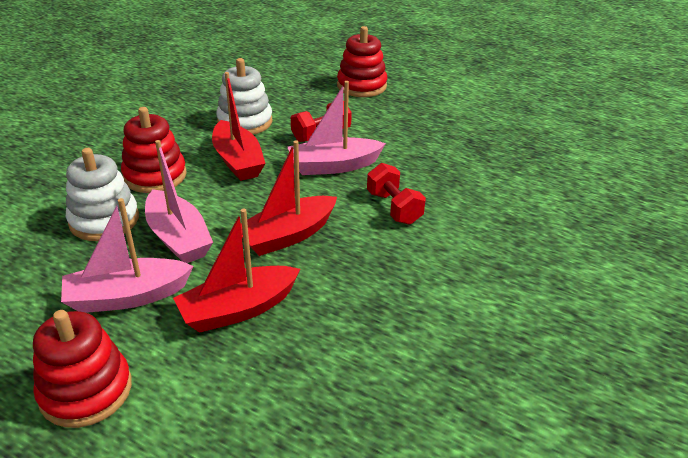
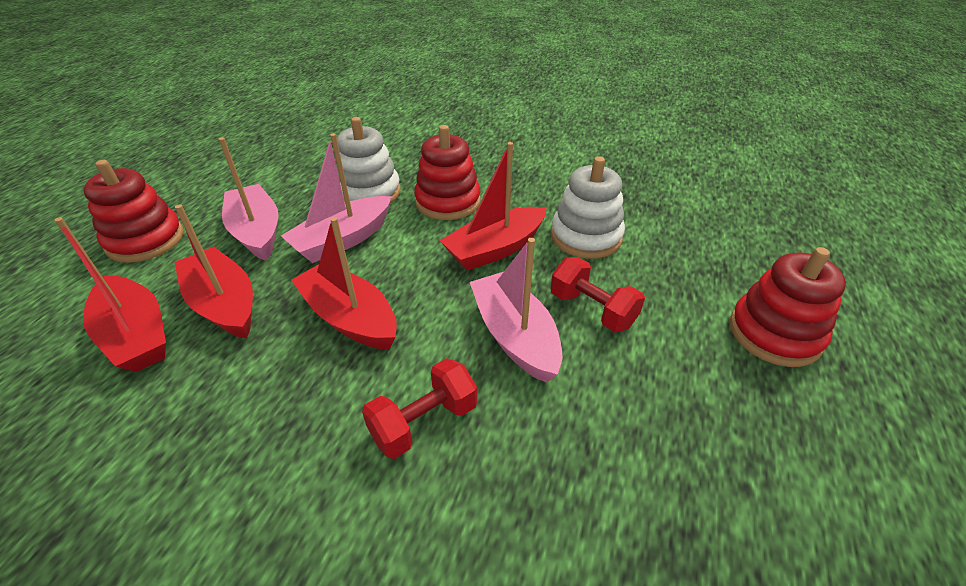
camera: 80 degrees right, 5 degrees up
none -> red boat [54,217,166,372]

